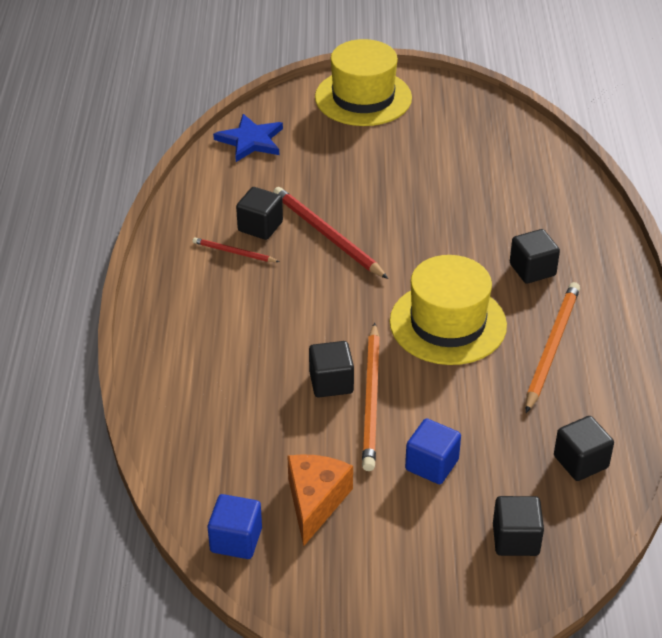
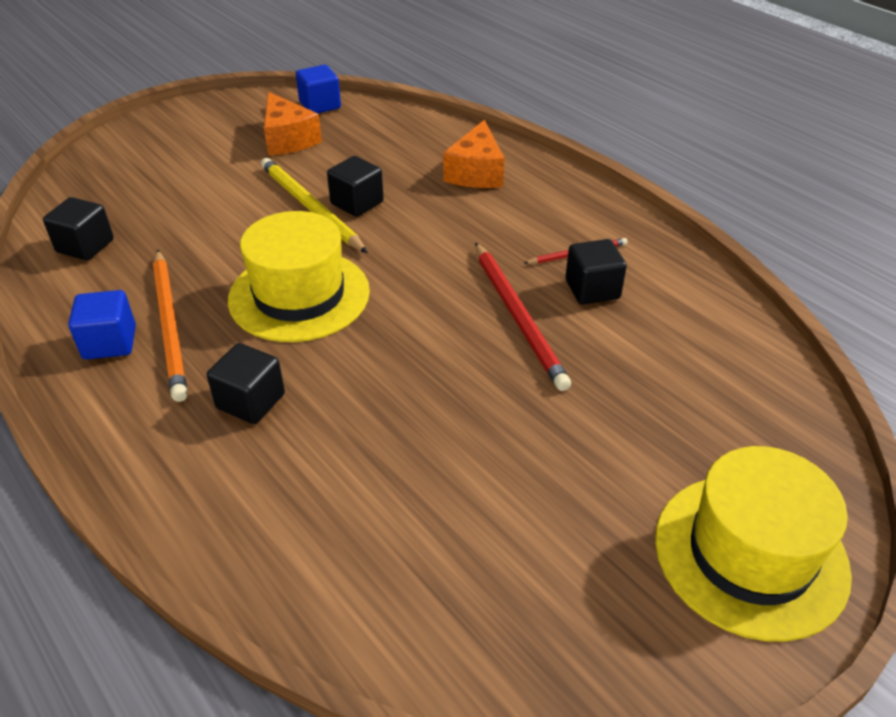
camera: 140 degrees right, 0 degrees up
blue star [213,114,283,162] -> none
red pencil [273,187,388,279] -> red pencil turned 60 degrees clockwise [475,242,571,391]
orange pencil [362,322,380,471] -> yellow pencil [261,158,368,253]
blue cube [405,418,461,484] -> blue cube moved to [68,290,136,359]
black cube [493,496,544,556] -> none
none -> orange cheese [443,120,505,188]

